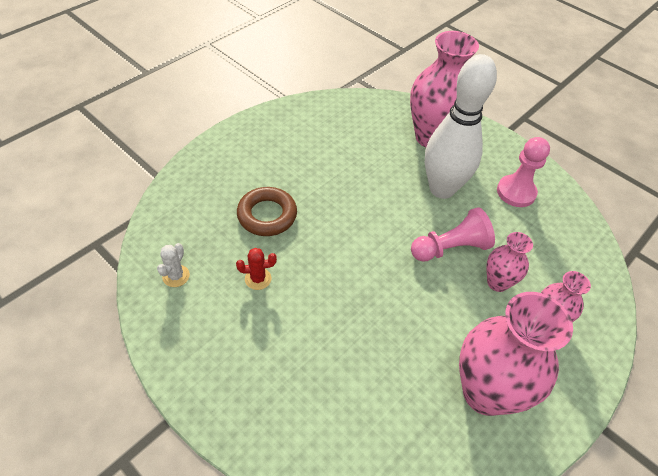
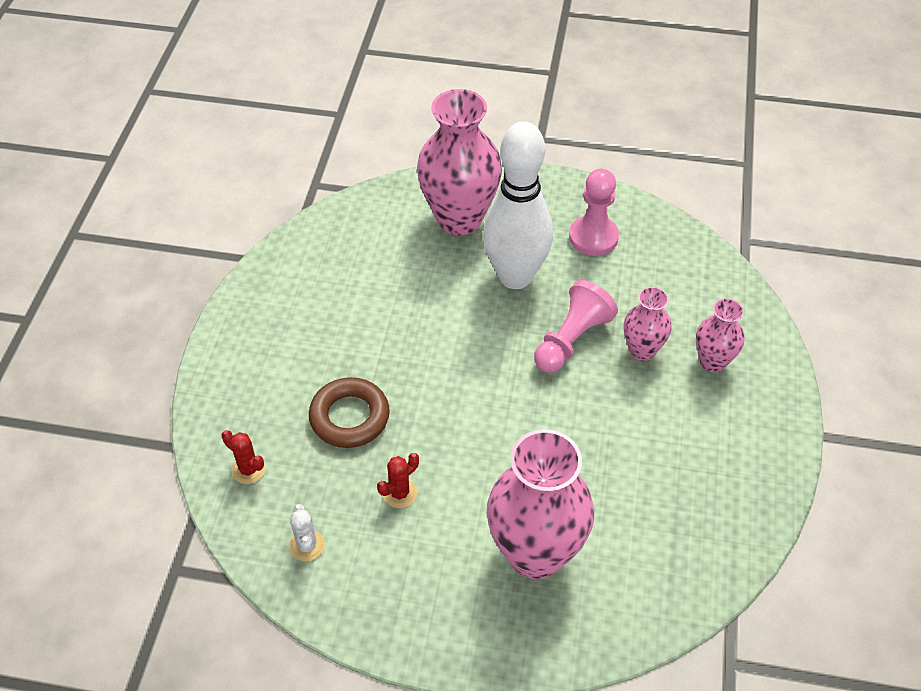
camera: 30 degrees left, 0 degrees up
pink vase [459,292,573,416] -> pink vase moved to [487,429,594,579]
none -> red cactus [221,430,266,484]

